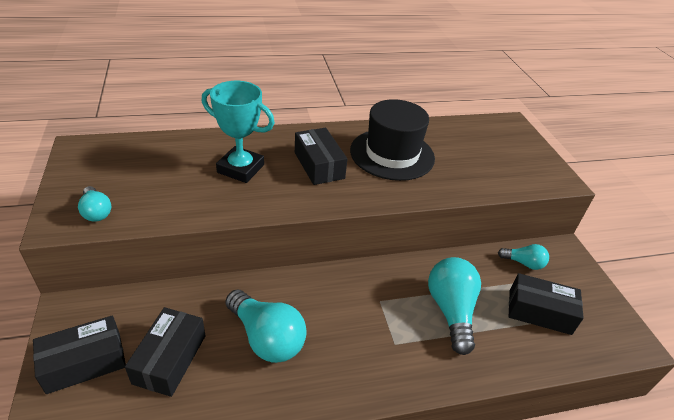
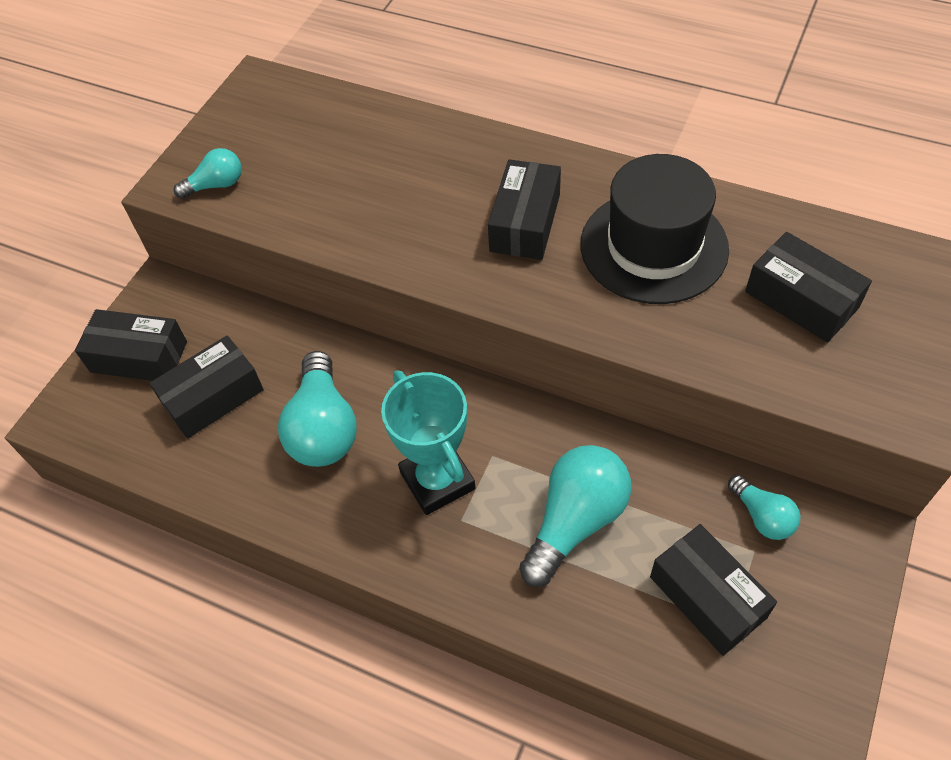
camera: 45 degrees right, 15 degrees up
turquoise light bulb [78,186,111,222] -> turquoise light bulb turned 120 degrees counterclockwise [174,148,242,199]
turquoise trophy [202,81,275,183] -> turquoise trophy moved to [381,370,476,515]
none -> black box [745,232,872,342]

